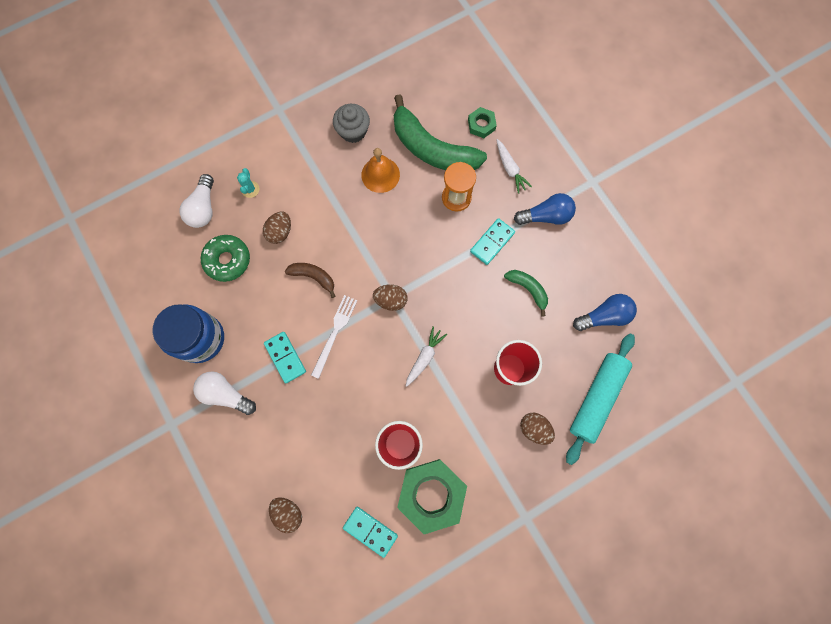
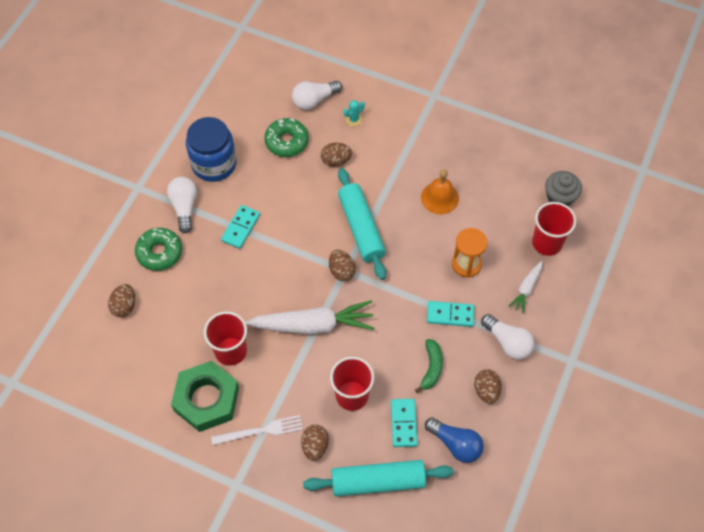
camera: 55 degrees right, 15 degrees down
brown banana [285,263,336,298] -> none
white fork [311,295,357,379] -> white fork moved to [211,415,303,445]
grey cupcake [333,104,370,143] -> grey cupcake moved to [545,171,582,206]
turquoise domino [343,507,398,558] -> turquoise domino moved to [391,399,418,447]
green banana [394,94,487,170] -> none
white carrot [406,326,447,387] -> white carrot [245,300,375,334], size x1.98
green nut [468,107,497,138] -> red cup [532,202,576,256]
blue light bulb [514,193,576,225] -> white light bulb [481,314,534,360]
none -> green donut [135,228,182,271]
none -> turquoise rolling pin [338,168,386,280]
none -> brown egg [474,369,502,404]

